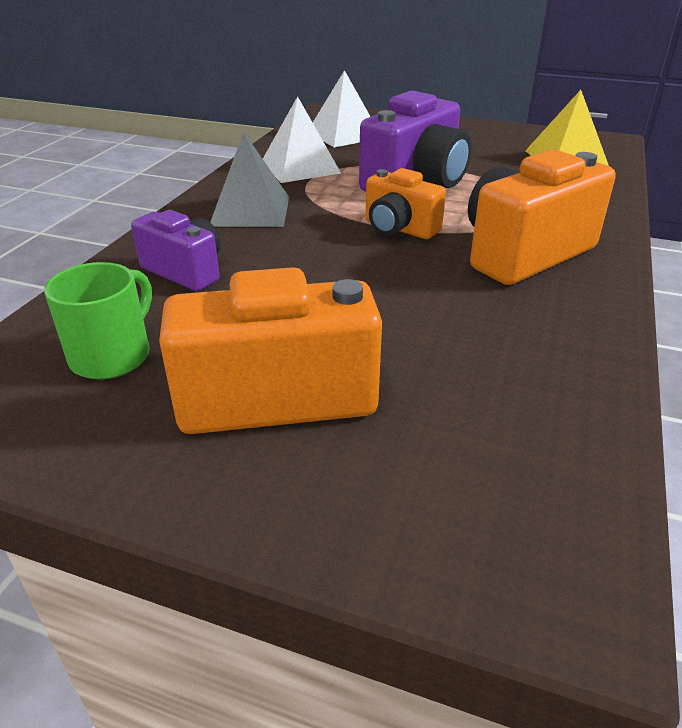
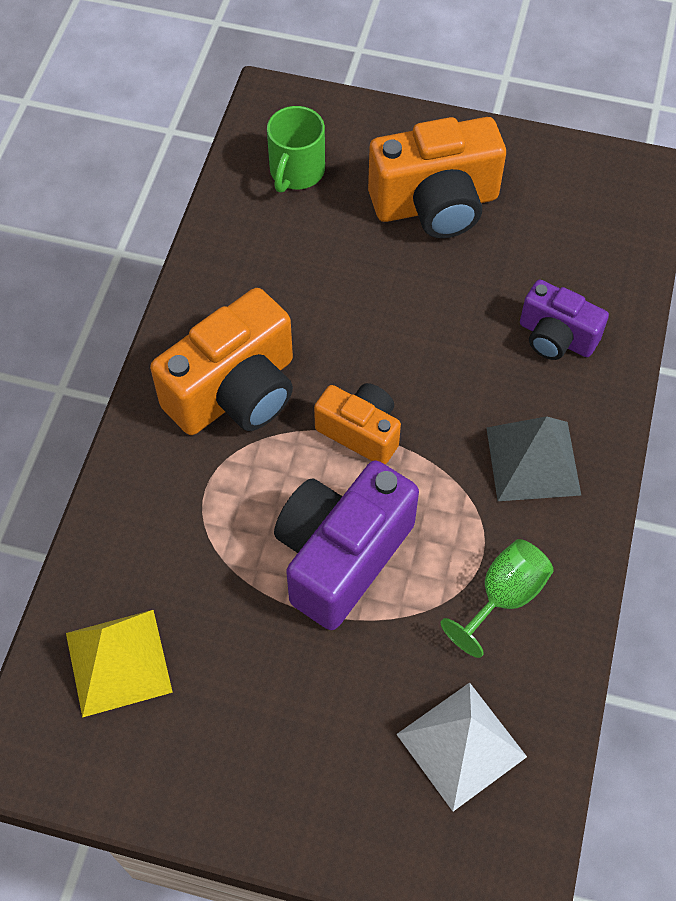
camera: 175 degrees right, 25 degrees up
green mug [44,262,152,379] -> green mug moved to [267,106,325,193]
white pyramid [263,96,341,183] -> green goblet [441,539,554,658]

